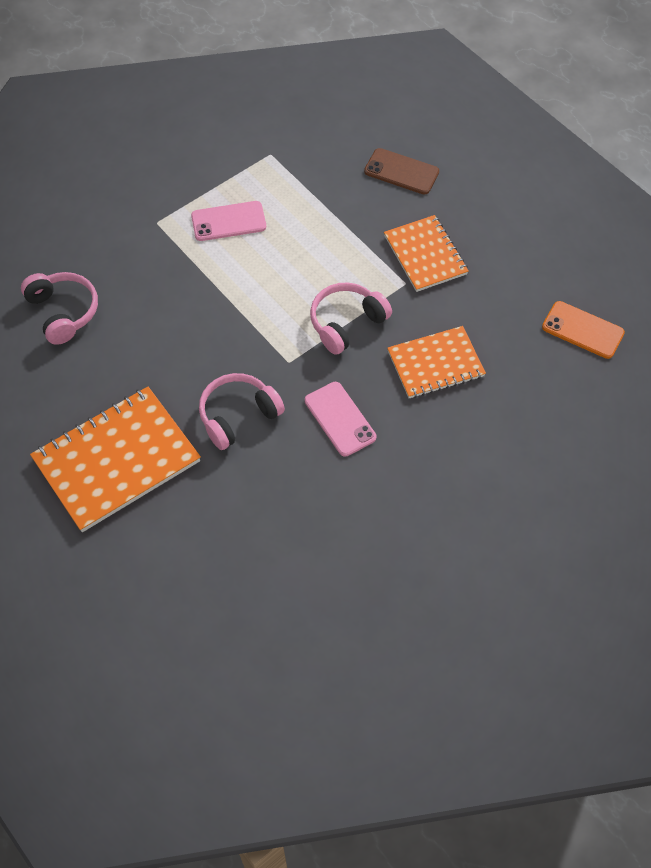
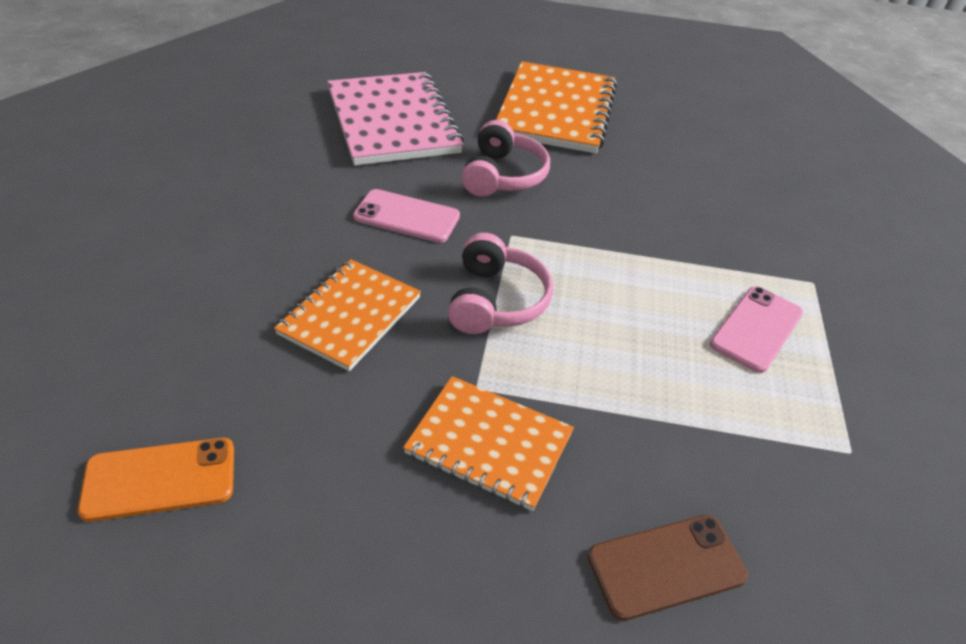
camera: 135 degrees right, 15 degrees down
pink headphones [21,272,98,345] -> none
none -> pink notebook [327,72,464,165]

